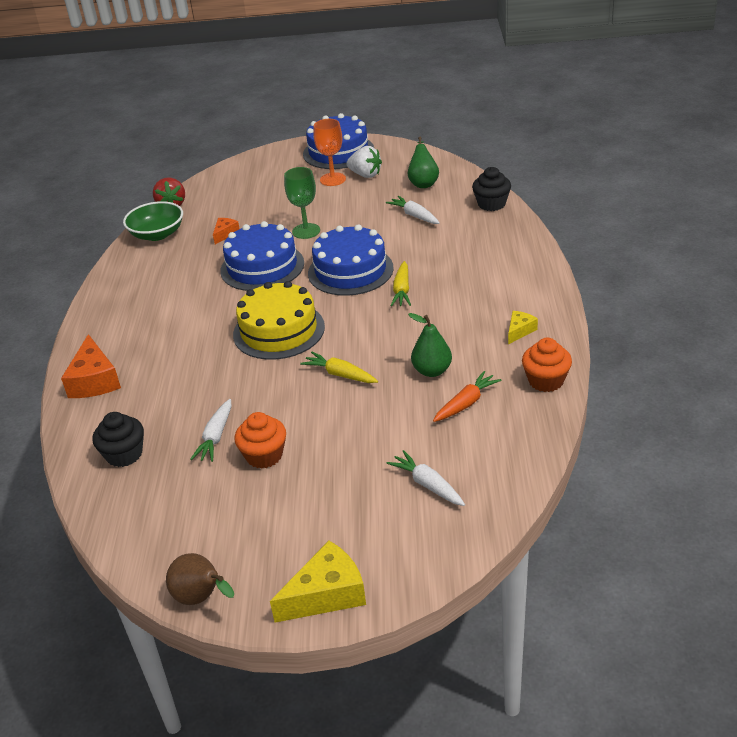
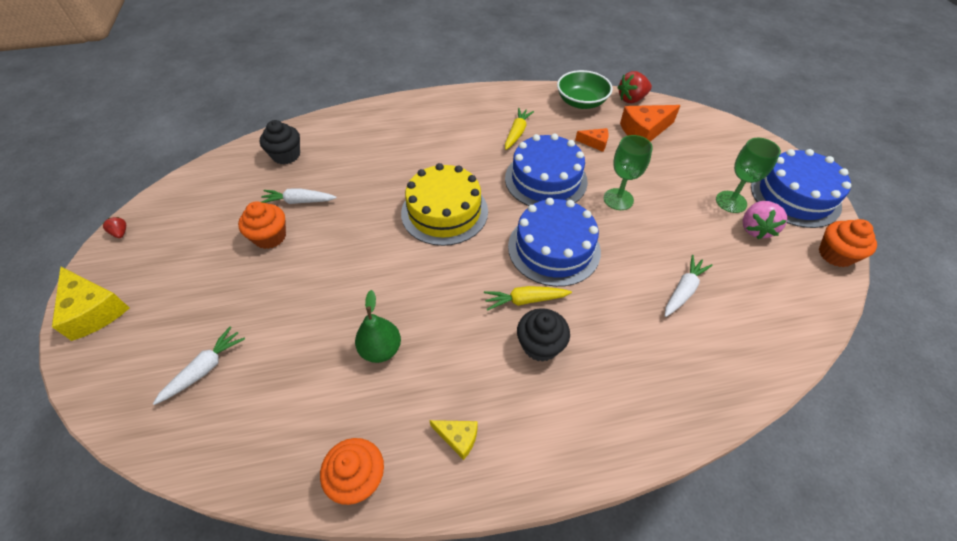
camera: 75 degrees right, 15 degrees up
orange cheese [61,334,121,398] -> orange cheese moved to [620,105,681,142]
brown pear [166,553,234,605] -> red strawberry [103,217,126,238]
yellow carrot [300,352,378,383] -> yellow carrot moved to [505,108,534,150]
orange goblet [313,119,346,186] -> green goblet [716,138,781,213]
white strawberry [346,146,382,178] -> pink strawberry [743,201,787,239]
green pear [408,137,439,188] -> none
orange carrot [433,371,501,422] -> none
black cupcake [472,167,511,211] -> black cupcake moved to [517,308,570,362]
none -> orange cupcake [819,219,877,267]

